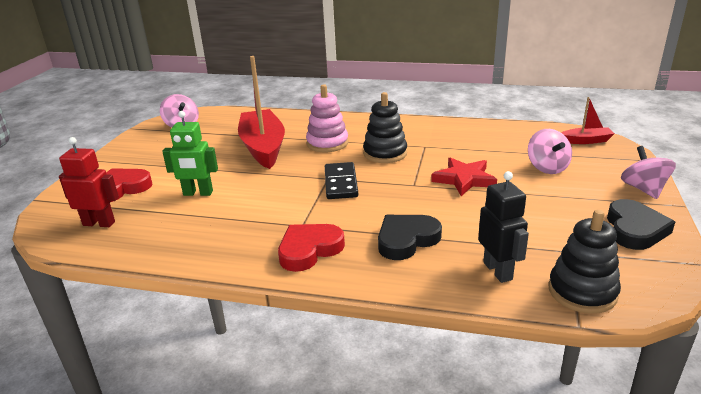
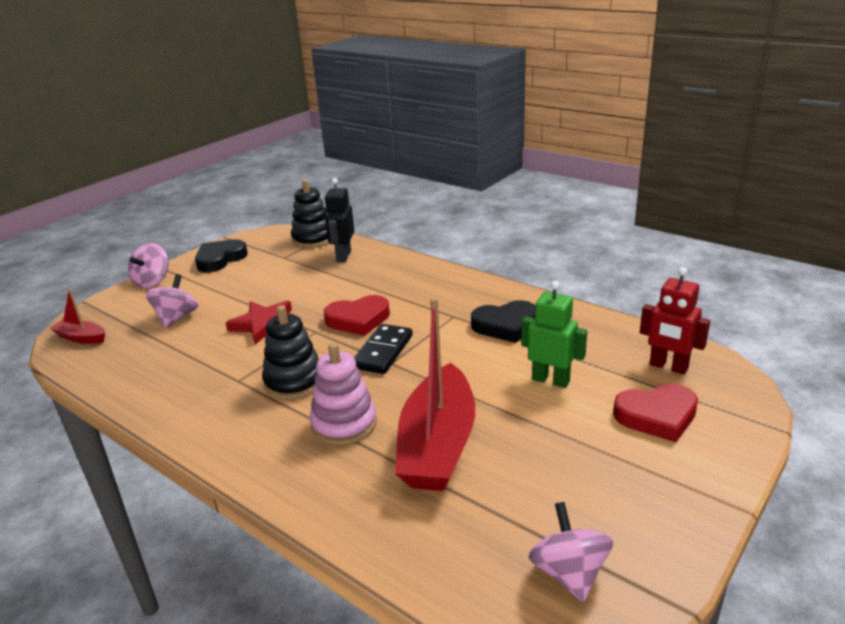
camera: 155 degrees left, 0 degrees up
red heart [278,224,345,272] -> red heart moved to [324,295,390,336]
black heart [378,215,442,260] -> black heart moved to [471,300,535,343]

